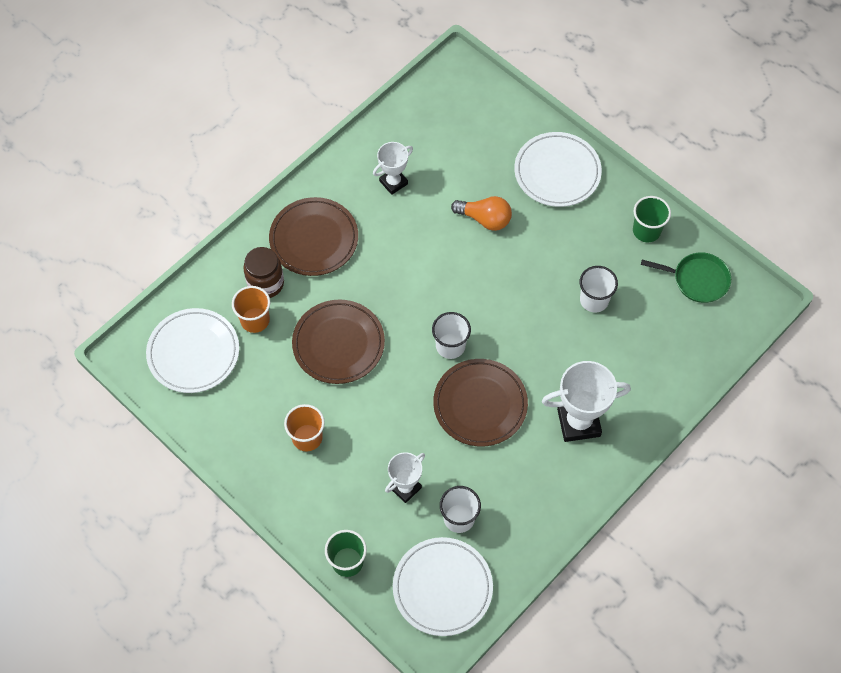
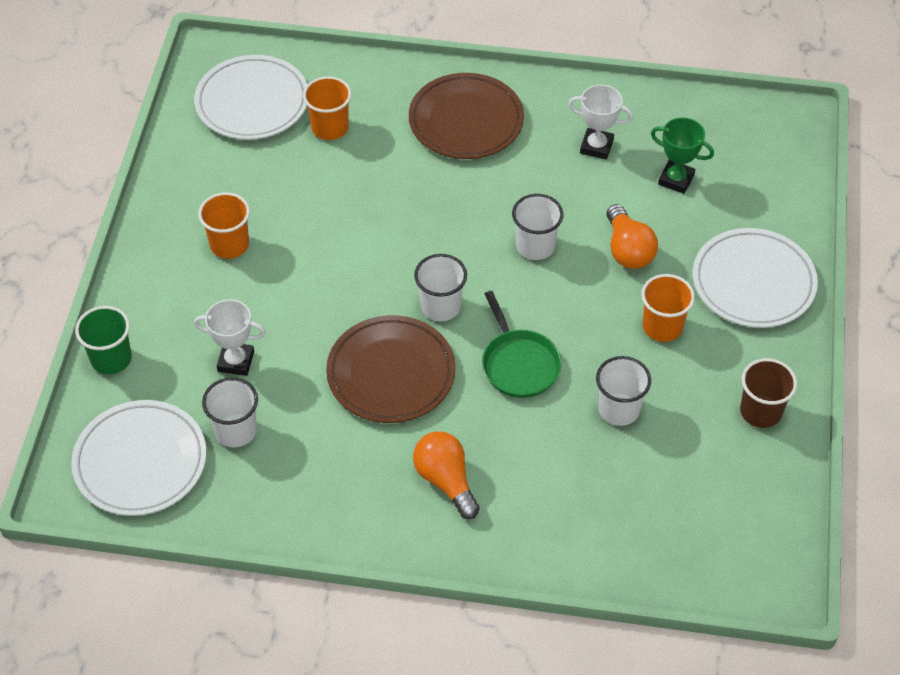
camera: 55 degrees right, 10 degrees down
brown jar [243,247,284,298] -> none
brown plate [292,300,385,384] -> none
white trophy [542,361,631,442] -> orange light bulb [413,431,480,519]
green cup [633,196,671,242] -> brown cup [740,358,797,428]
green pan [641,252,731,303] -> green pan moved to [482,291,562,398]
none -> white cup [512,194,563,260]
none -> orange cup [641,274,695,342]
none -> green trophy [651,117,714,194]

